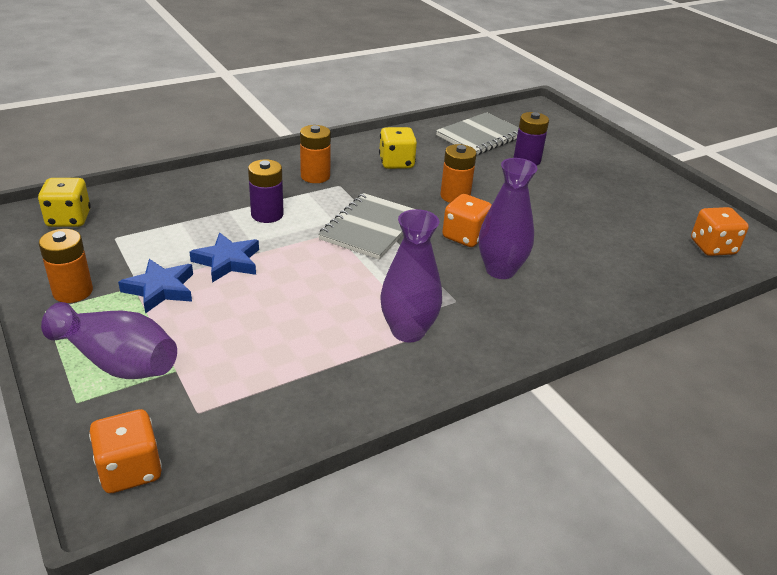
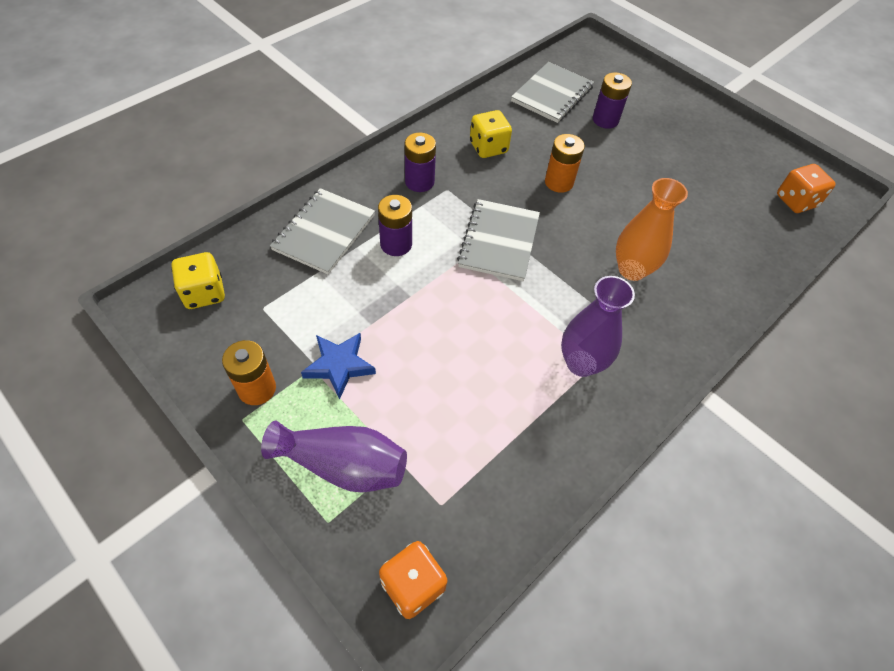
camera: 15 degrees left, 20 degrees up
blue star [189,233,259,283] -> none
orange battery [300,125,331,183] -> purple battery [404,133,436,192]
orange dice [442,194,492,247] -> none
purple vase [479,158,538,279] -> orange vase [616,178,688,281]
none -> grey notebook [270,188,375,275]

